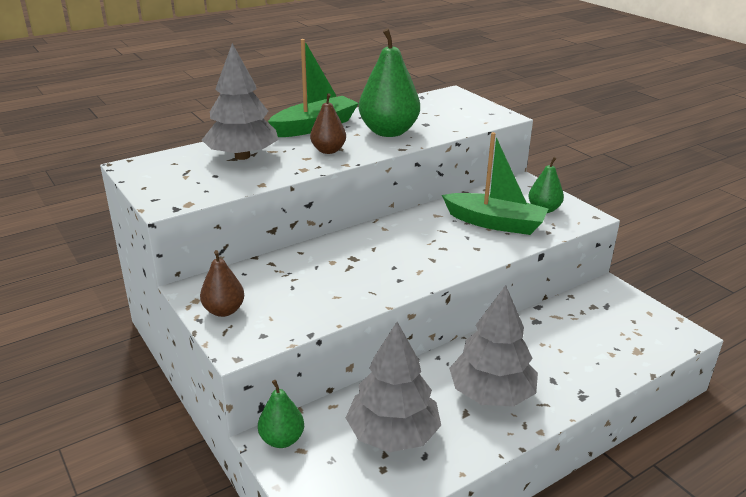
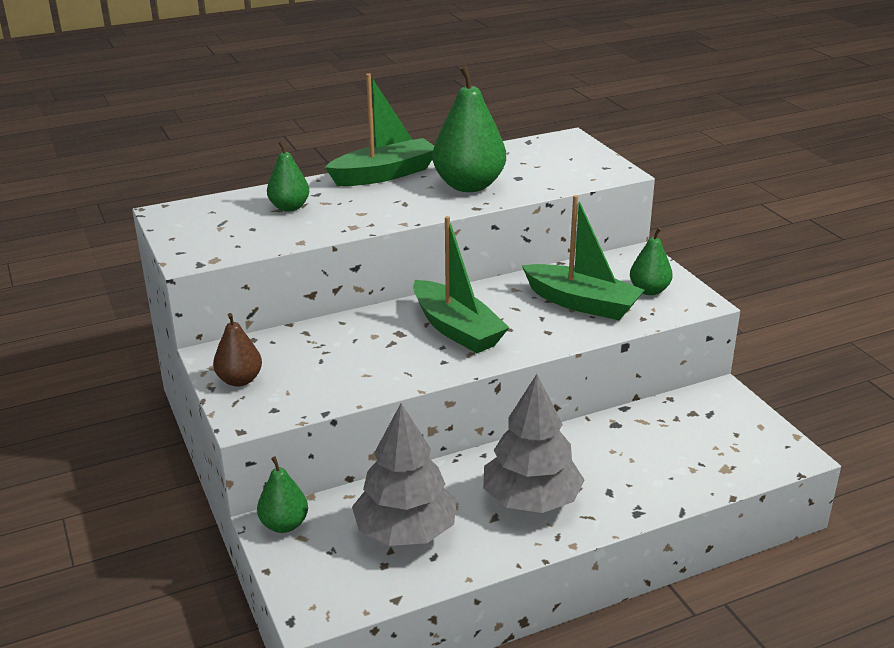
camera: 10 degrees right, 0 degrees up
grey tree [202,43,278,160] -> green pear [267,141,309,211]
brown pear [310,93,346,154] -> none
none -> green boat [413,216,510,353]

